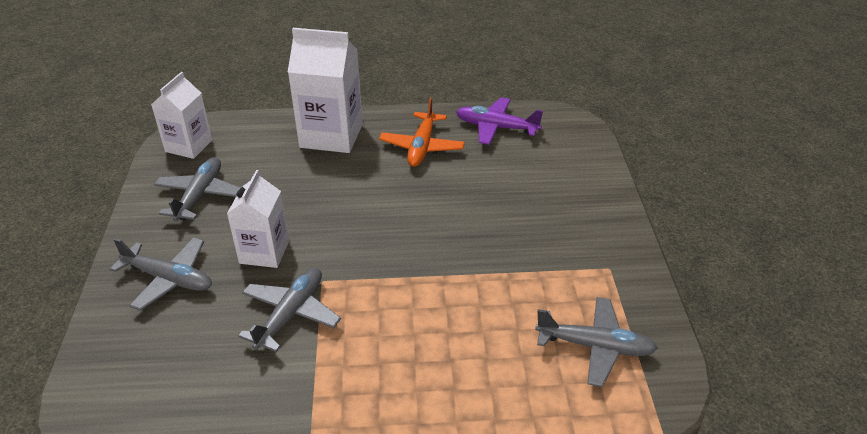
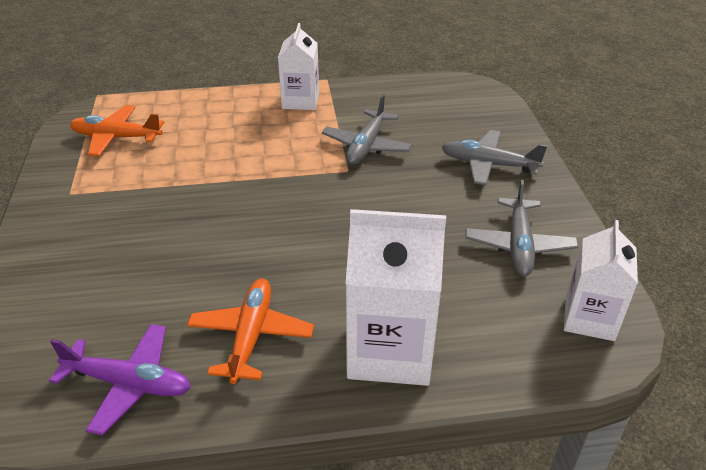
camera: 175 degrees right, 0 degrees up
white carton [227,170,289,268] -> white carton moved to [278,23,319,110]
grey plane [535,297,658,387] -> orange plane [70,105,164,156]

